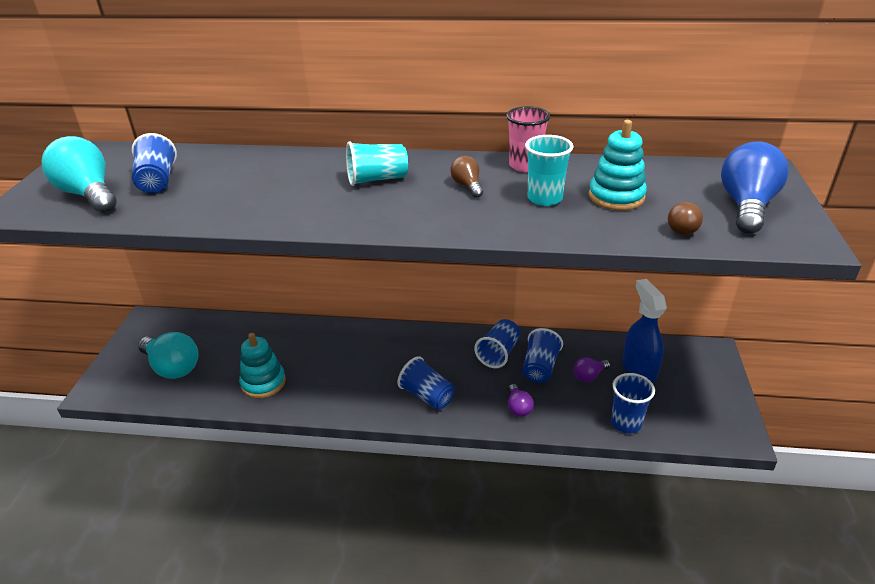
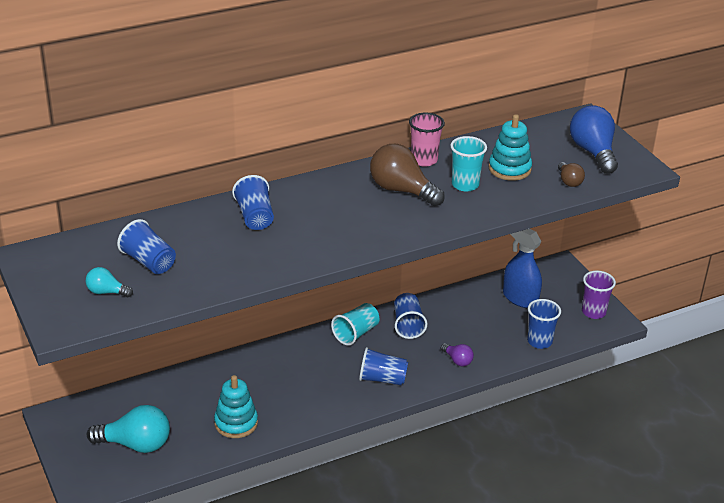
camera: 35 degrees left, 0 degrees up
turquoise light bulb [42,136,117,213] -> turquoise light bulb [86,267,133,297], size x0.51
turquoise cup [346,141,408,186] -> turquoise cup moved to [331,303,379,346]
brown light bulb [450,156,483,198] -> brown light bulb [370,144,445,206], size x1.95
blue cup [522,328,563,383] -> blue cup moved to [232,175,274,230]
purple light bulb [574,357,610,382] -> none
none -> purple cup [582,271,616,319]

